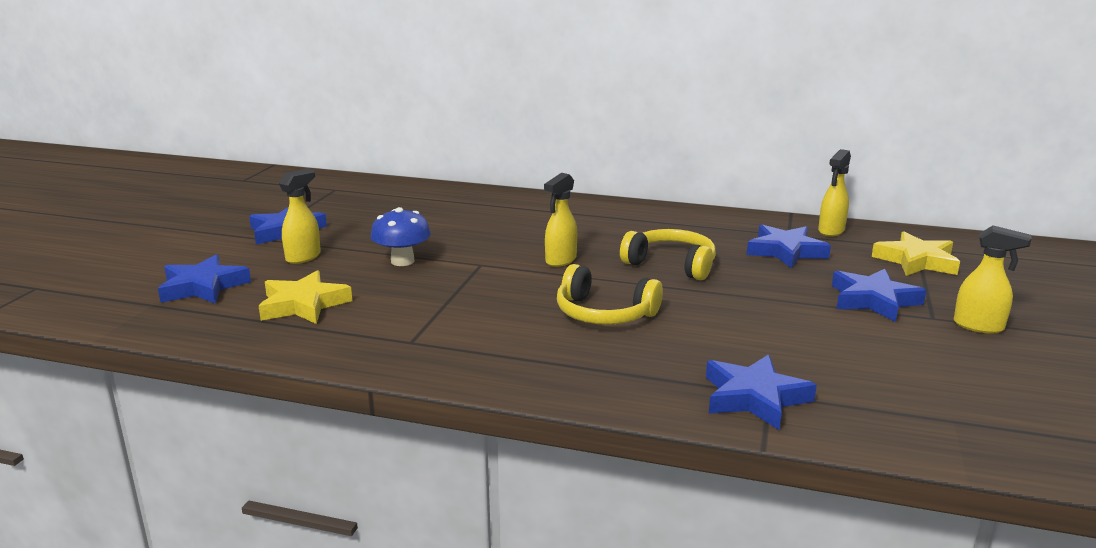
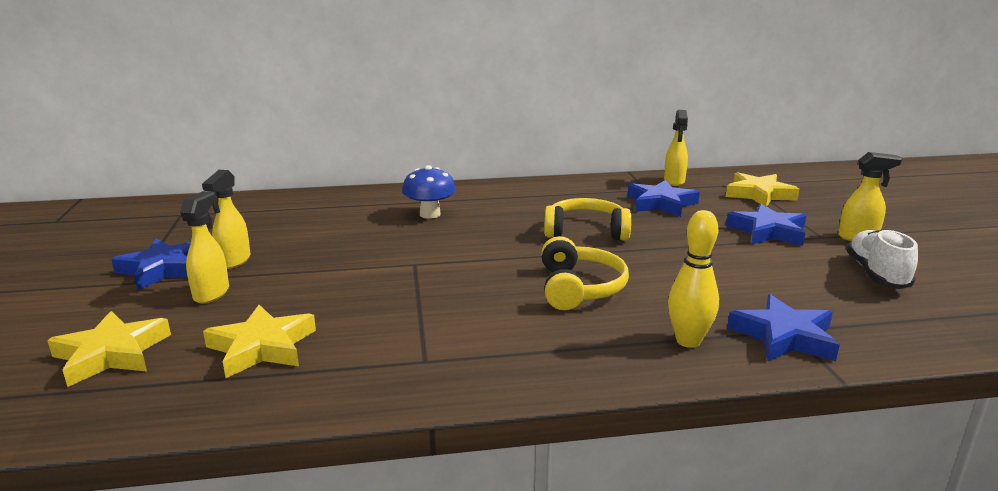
camera: 25 degrees left, 0 degrees up
blue star [158,254,251,304] -> yellow star [47,311,171,387]
blue mushroom [371,207,431,266] -> blue mushroom moved to [402,165,456,219]
yellow spray bottle [544,173,577,267] -> yellow spray bottle moved to [202,170,250,269]
yellow headphones [557,264,663,325] -> yellow headphones turned 90 degrees counterclockwise [541,236,629,310]
none -> yellow bowling pin [668,210,719,348]
none -> white shoe [846,229,918,289]

